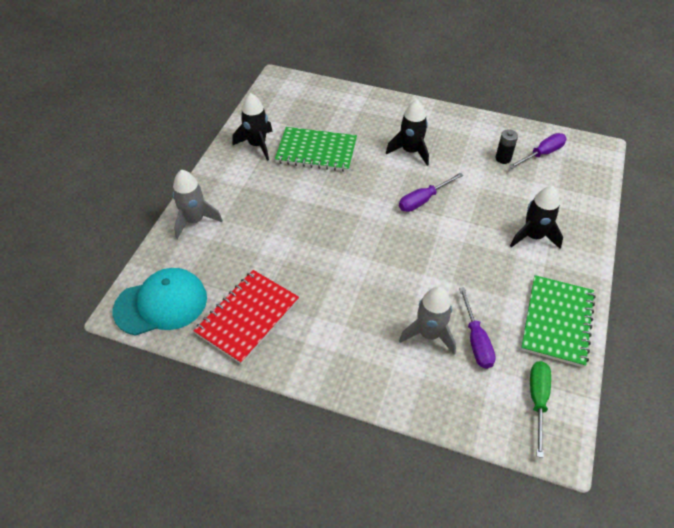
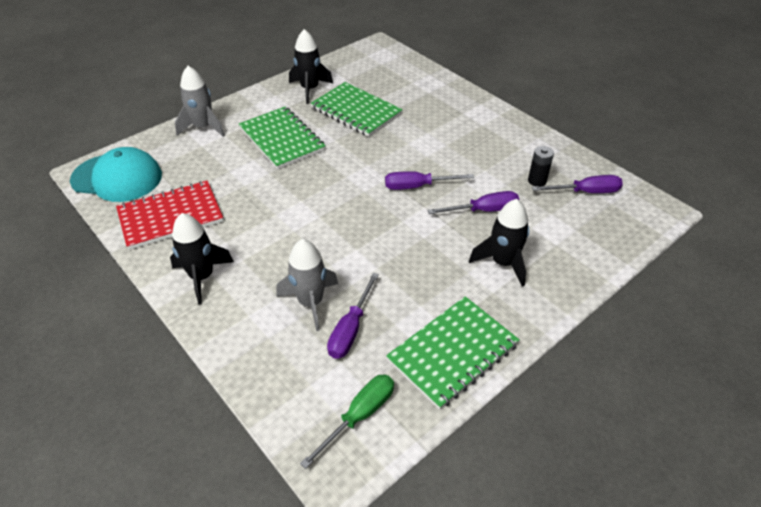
camera: 30 degrees right, 5 degrees down
black rocket [386,100,429,166] -> black rocket moved to [170,213,234,304]
none -> green notebook [239,107,326,169]
none -> purple screwdriver [428,191,519,214]

